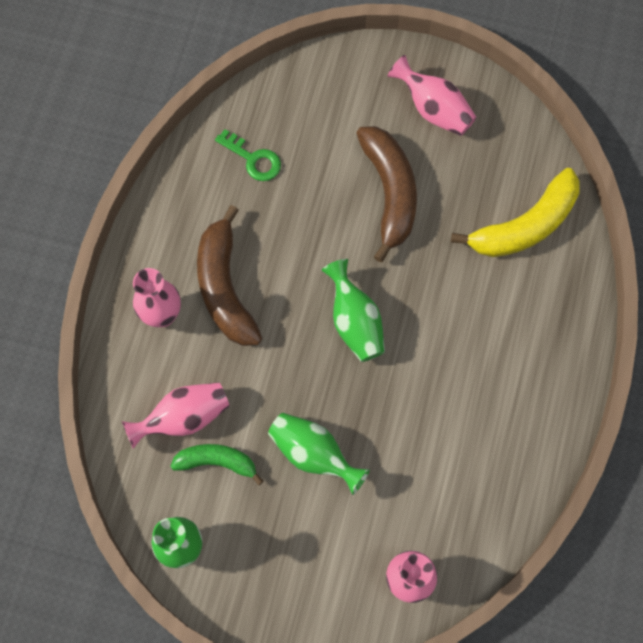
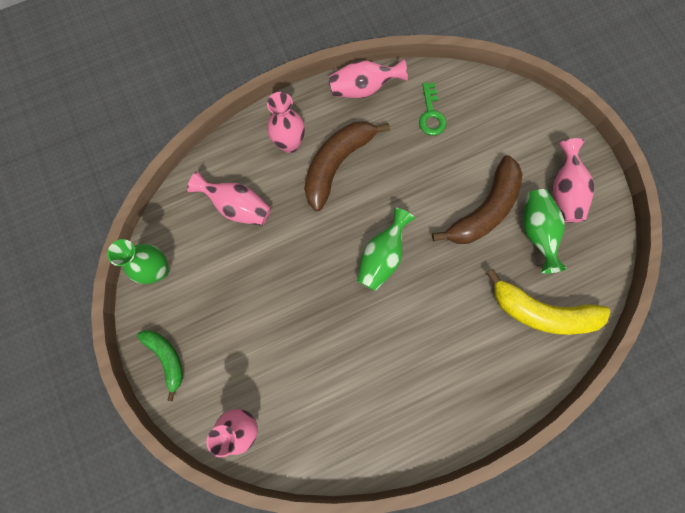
camera: 50 degrees right, 5 degrees up
green banana [170,444,263,485] -> green banana moved to [137,330,183,401]
green vase [268,413,370,495] -> green vase moved to [523,189,567,274]
none -> pink vase [329,58,408,98]

